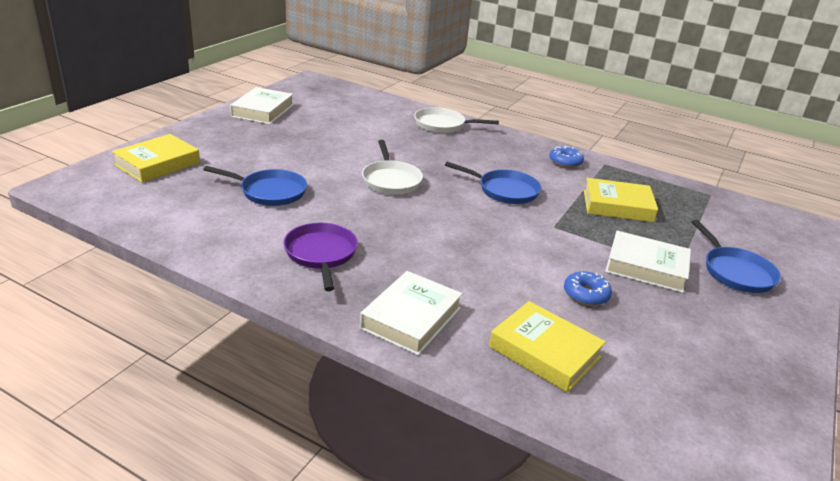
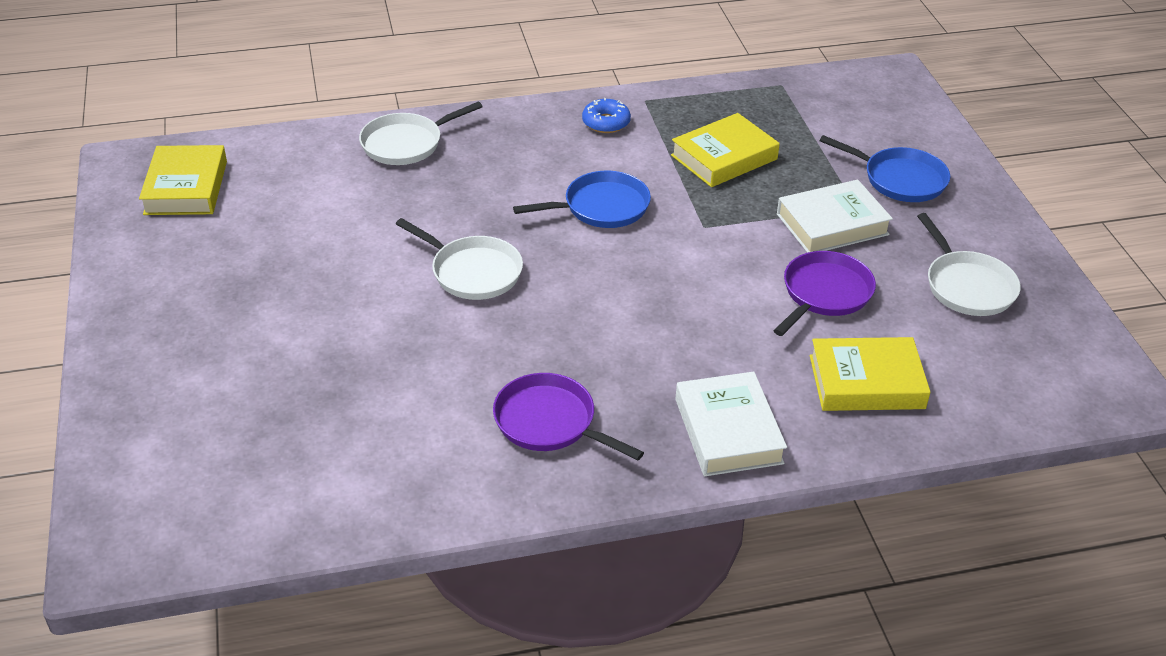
camera: 40 degrees left, 10 degrees up
yellow book [112,134,200,183] -> yellow book moved to [139,145,227,215]
blue pan [203,166,307,206] -> none
white book [230,87,293,124] -> none
blue donut [564,271,612,306] -> purple pan [773,251,876,336]
none -> white pan [917,213,1021,316]

